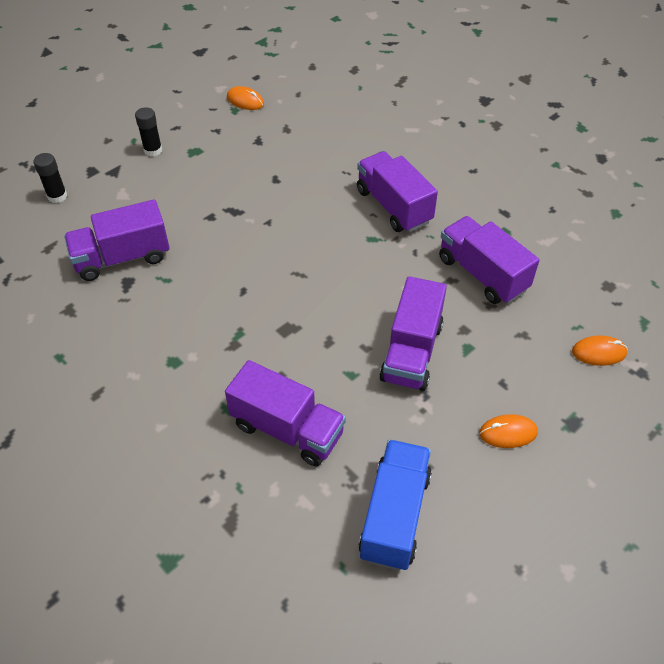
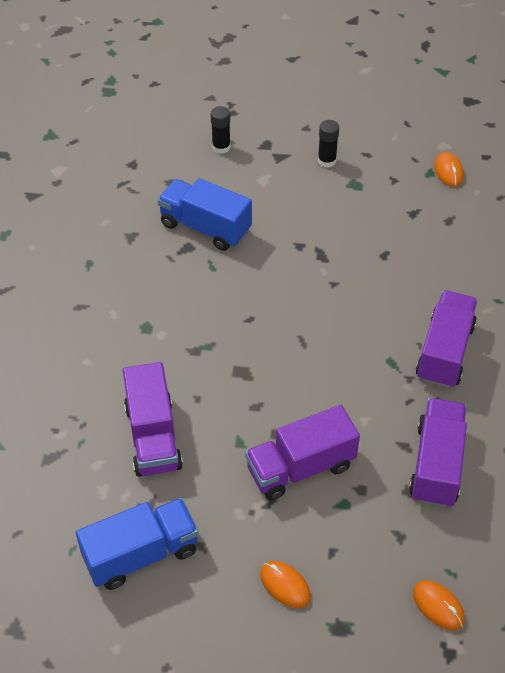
camera: 50 degrees right, 0 degrees up
purple truck [64,199,170,281] -> blue truck [158,178,252,251]

